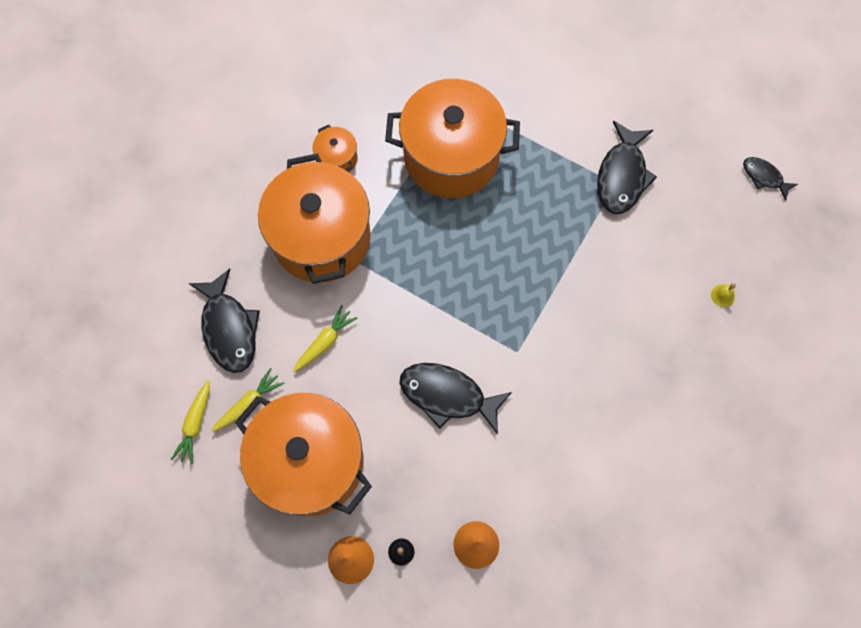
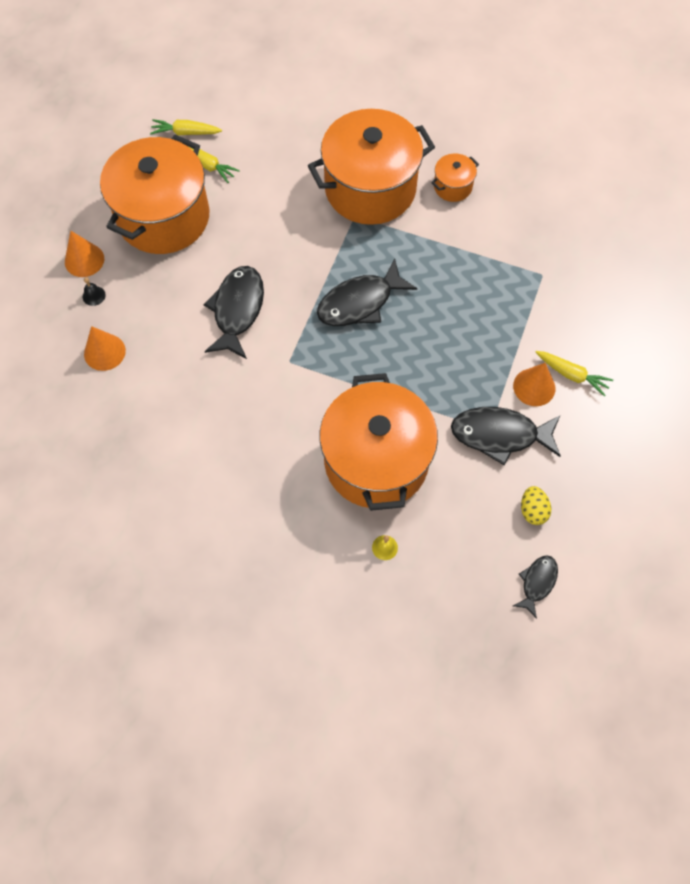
camera: 80 degrees right, 5 degrees down
black fish [189,269,260,373] -> black fish moved to [317,259,417,326]
yellow carrot [293,305,357,372] -> yellow carrot moved to [535,351,613,397]
orange pot [385,79,520,198] -> orange pot moved to [320,373,438,511]
none -> orange cone [513,363,555,406]
none -> yellow egg [521,486,551,525]

